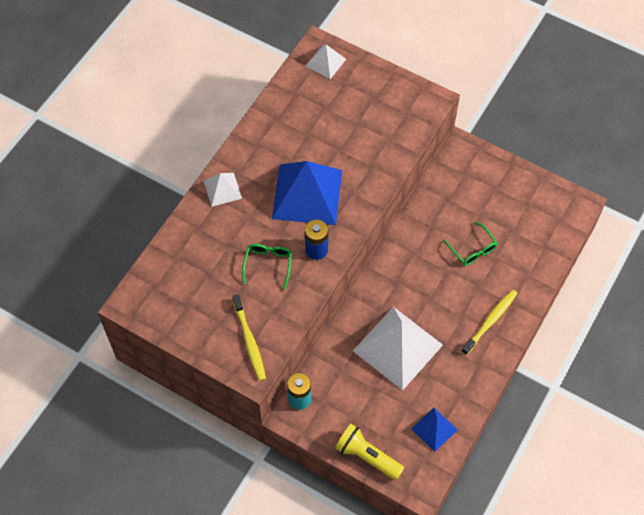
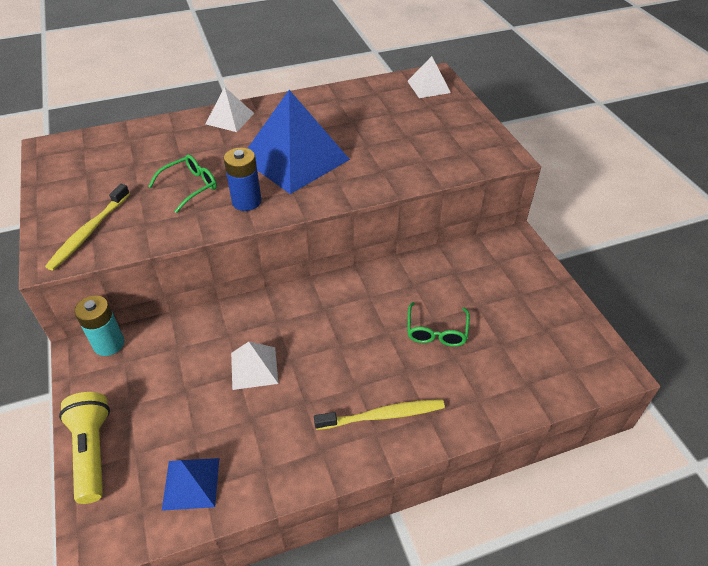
camera: 40 degrees right, 15 degrees down
white pyramid [353,307,443,391] -> white pyramid [231,342,278,390], size x0.50

